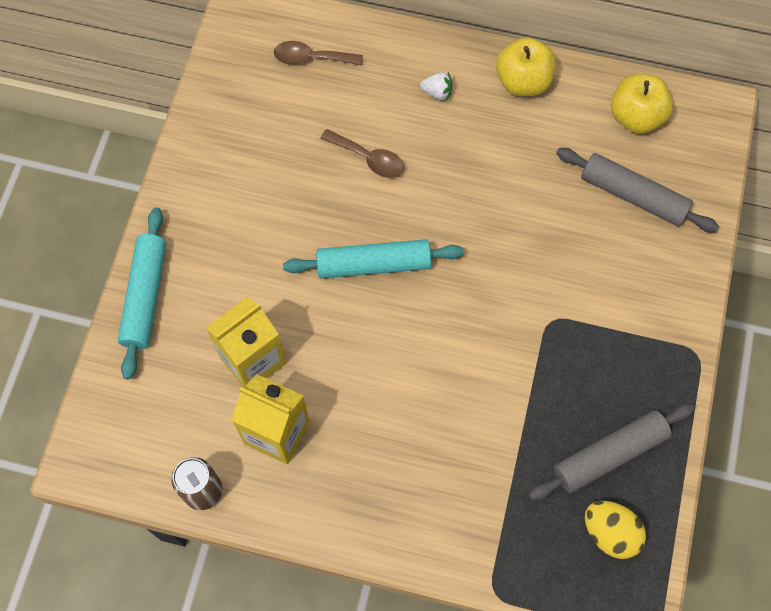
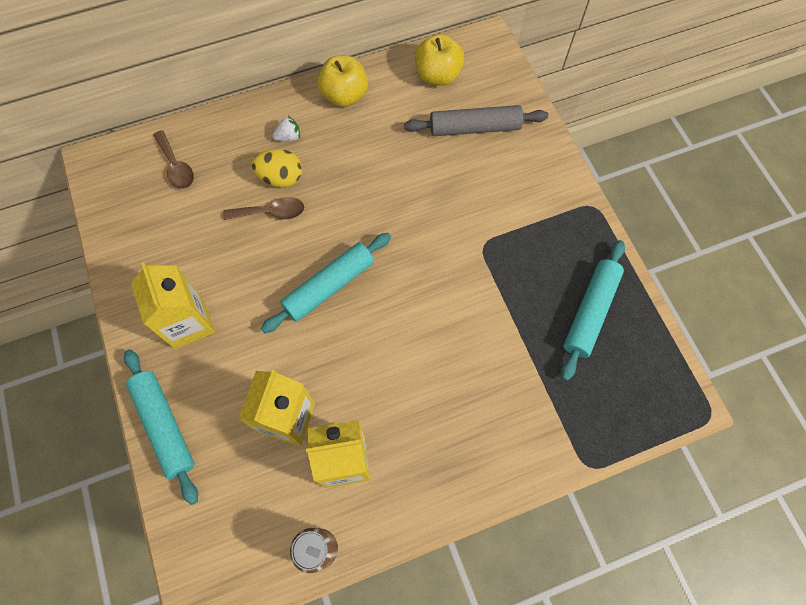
camera: 35 degrees left, 0 degrees up
brown spoon [274,41,363,66] -> brown spoon turned 90 degrees counterclockwise [153,130,194,189]
grey rolling pin [528,404,695,501] -> turquoise rolling pin [561,240,625,381]
yellow egg [585,501,646,559] -> yellow egg moved to [252,149,302,188]
none -> yellow carton [131,262,215,349]

